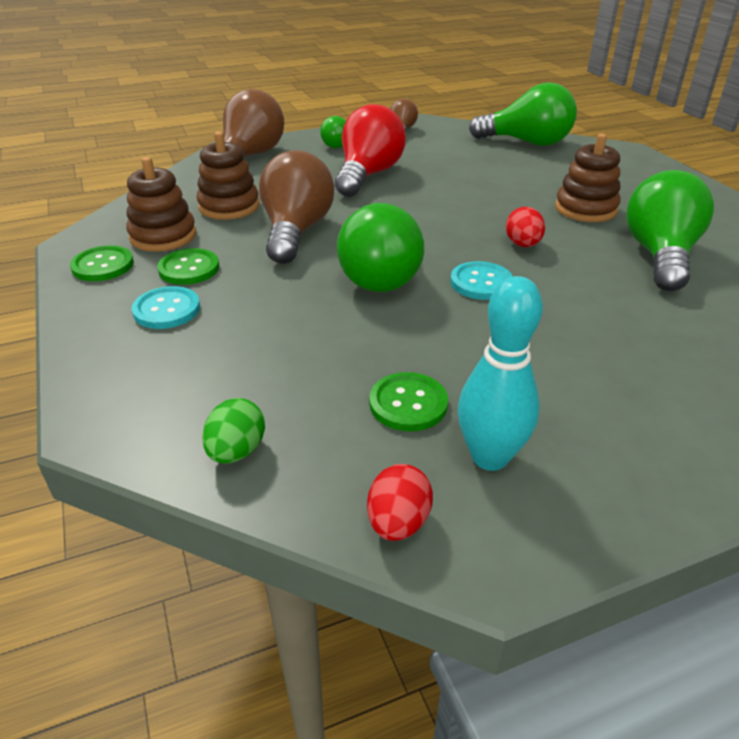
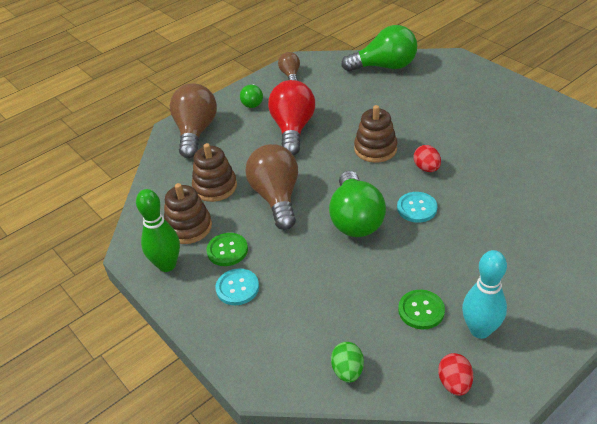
camera: 15 degrees left, 5 degrees up
green button [70,245,134,281] -> green bowling pin [136,189,180,272]
brown stacking toy [555,133,621,222] -> brown stacking toy moved to [354,105,398,163]
green light bulb [626,170,714,291] -> none

